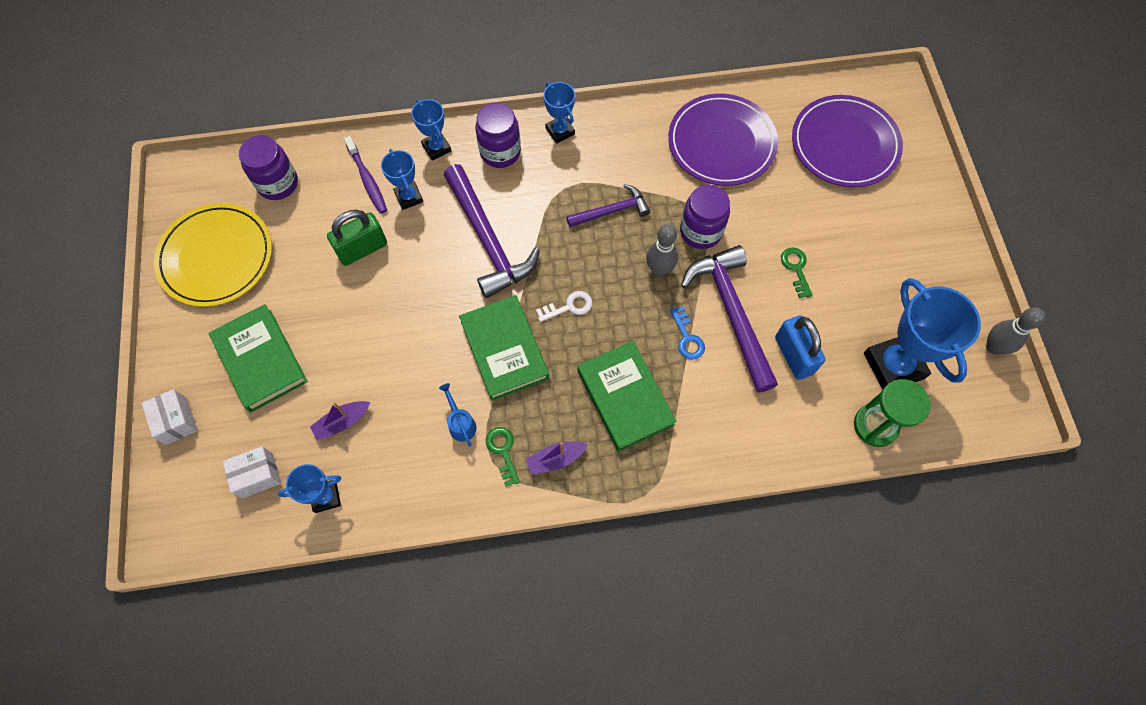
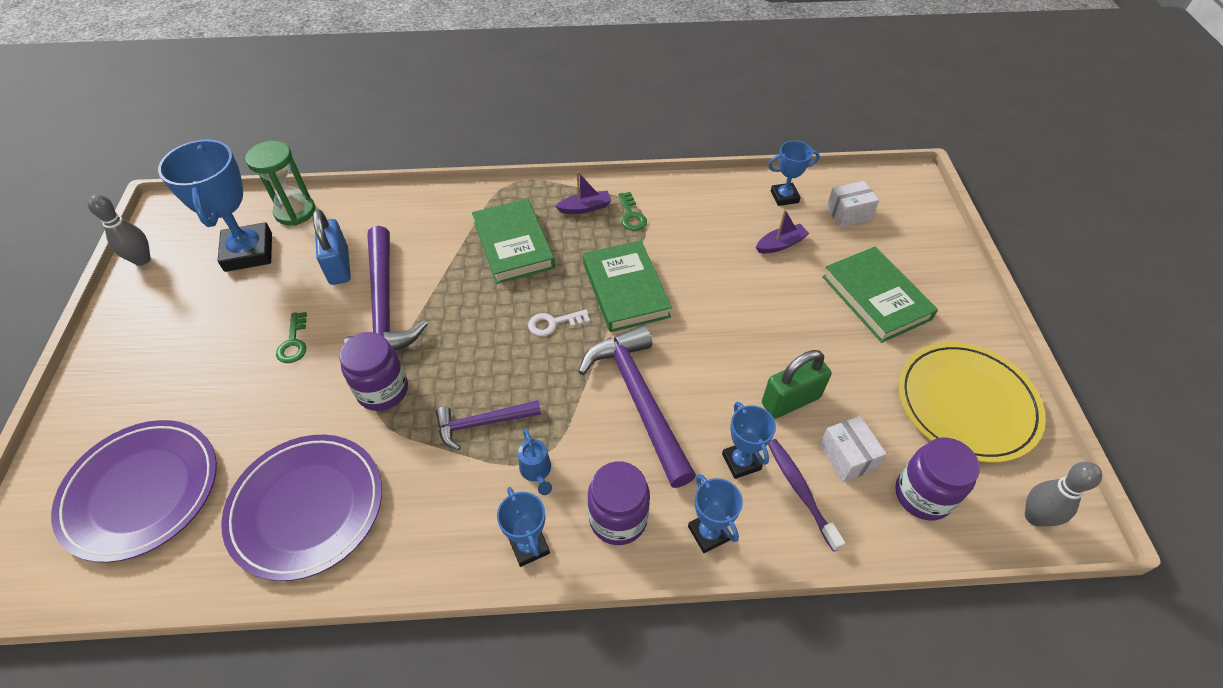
camera: 175 degrees left, 15 degrees down
white box [141,389,198,445] -> white box moved to [819,416,887,482]
blue watering can [439,383,477,447] -> blue watering can moved to [518,429,552,495]
grey bowling pin [646,224,678,276] -> grey bowling pin moved to [1025,462,1102,526]
blue key [670,306,705,359] -> none

